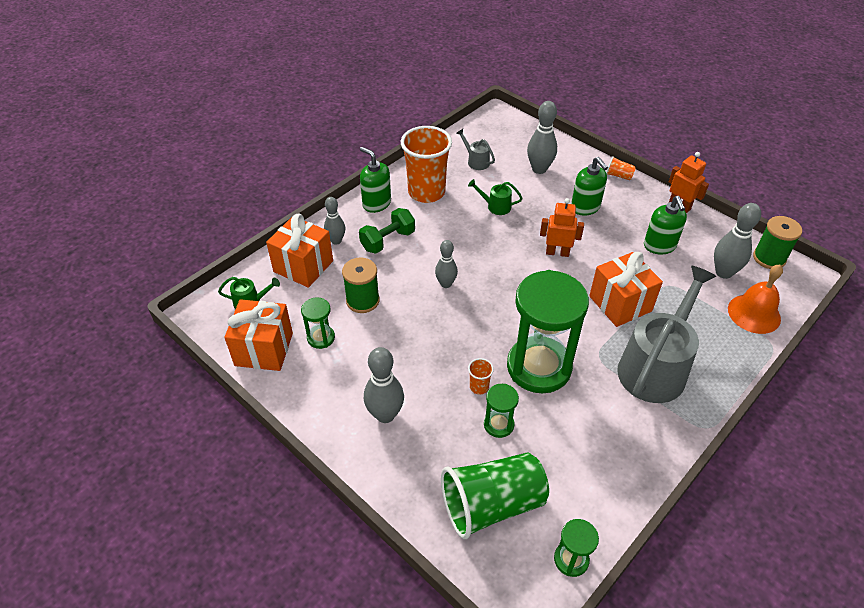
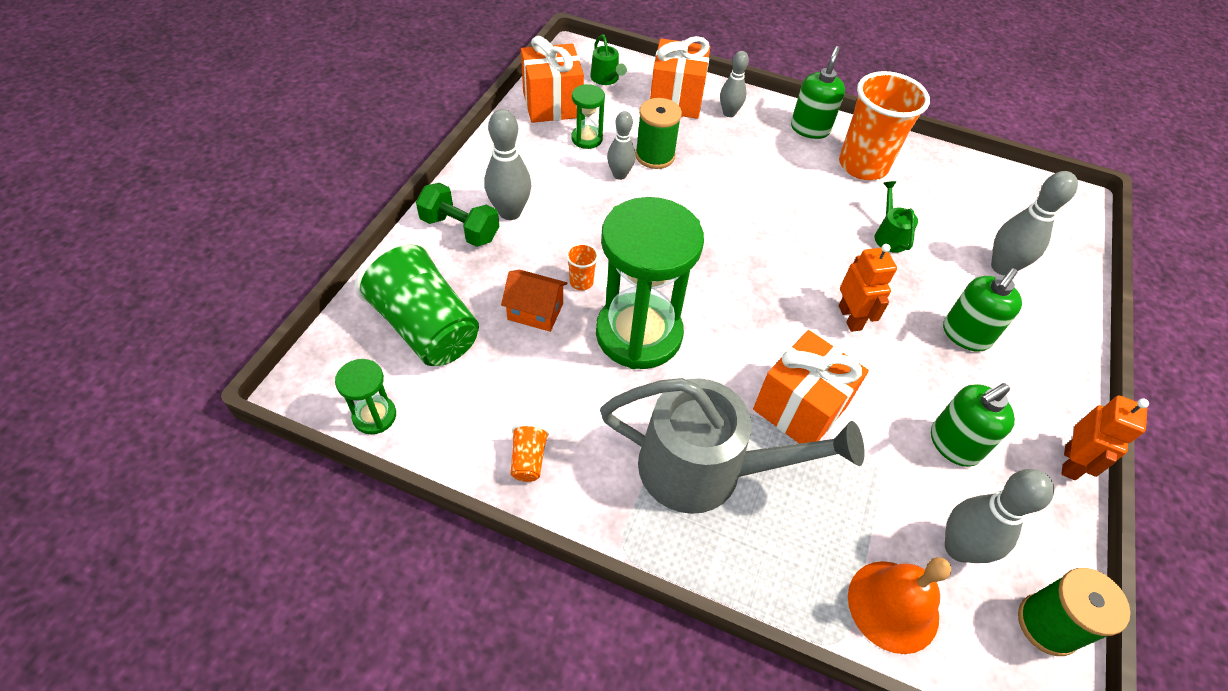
camera: 65 degrees right, 5 degrees up
green dumbbell [359,208,415,254] -> green dumbbell moved to [416,183,499,247]
grey bowling pin [435,240,458,288] -> grey bowling pin moved to [607,111,636,180]
grey watering can [457,129,495,170] -> none
green hourglass [484,384,519,438] -> orange house [501,270,568,332]
orange cup [606,156,636,180] -> orange cup moved to [510,424,549,482]

